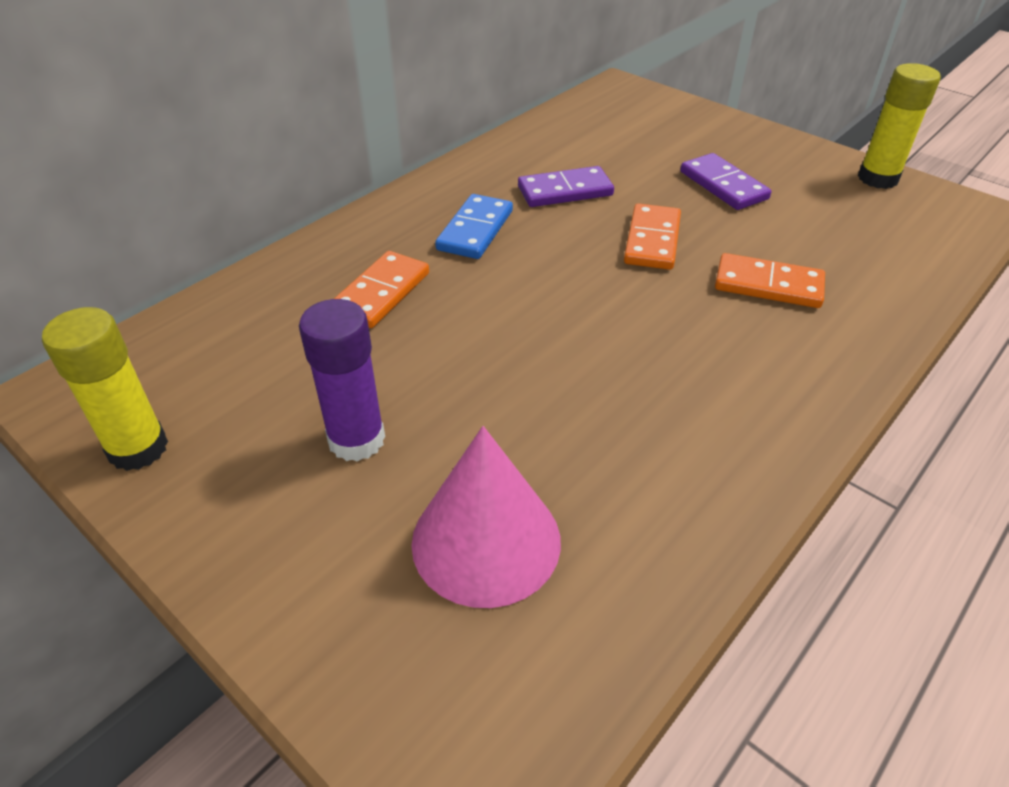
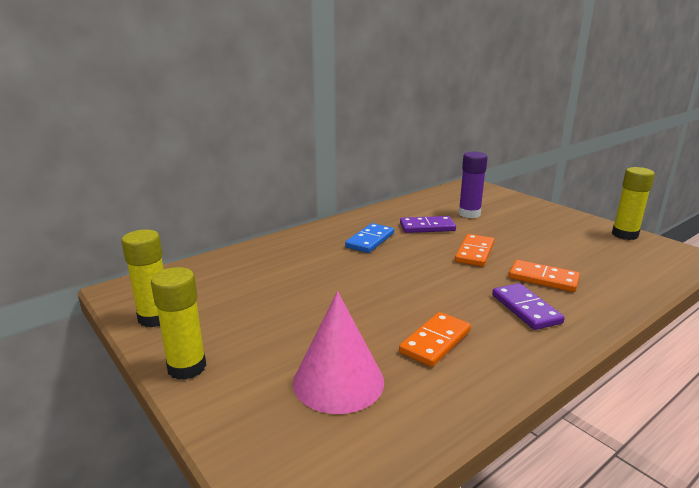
camera: 10 degrees right, 20 degrees down
purple glue stick [299,299,385,462] -> purple glue stick moved to [459,152,488,218]
orange domino [334,251,429,328] -> orange domino moved to [399,312,471,367]
purple domino [681,153,771,210] -> purple domino moved to [492,283,565,330]
none -> yellow glue stick [151,267,206,380]

